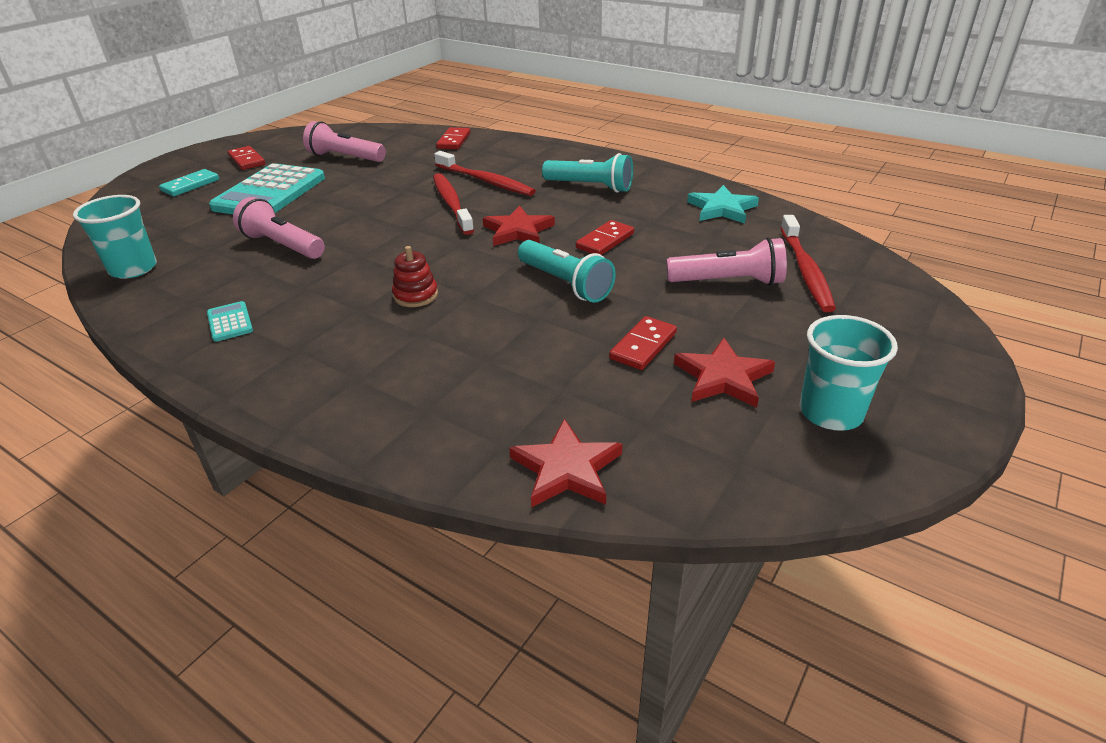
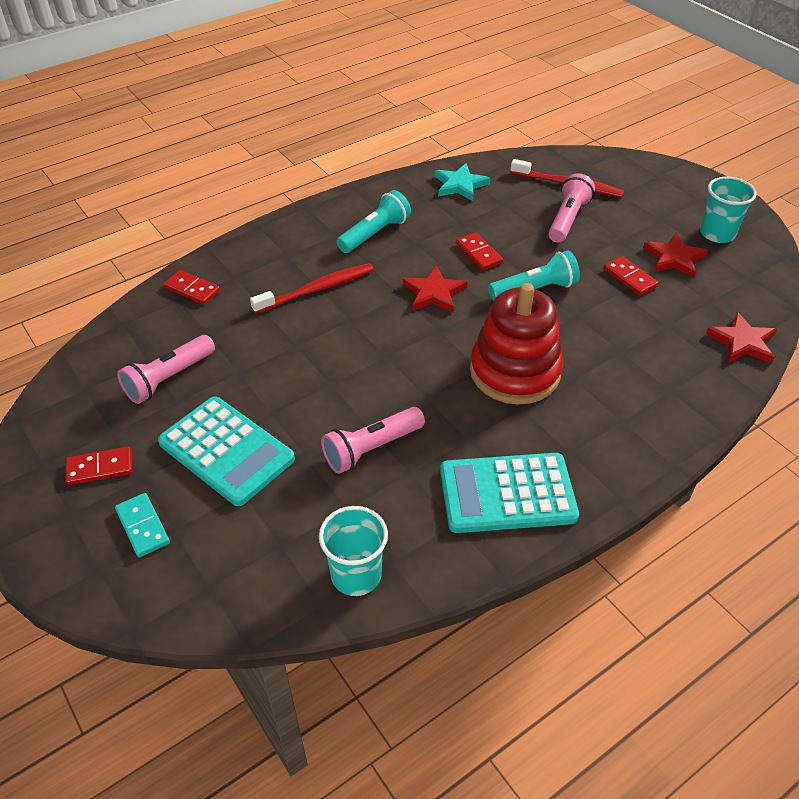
camera: 70 degrees left, 10 degrees up
turquoise calculator [207,301,253,342] -> turquoise calculator [440,453,579,533], size x2.39
red stacking toy [392,246,438,307] -> red stacking toy [470,283,563,404], size x2.39
red toothbrush [433,173,474,235] -> none

